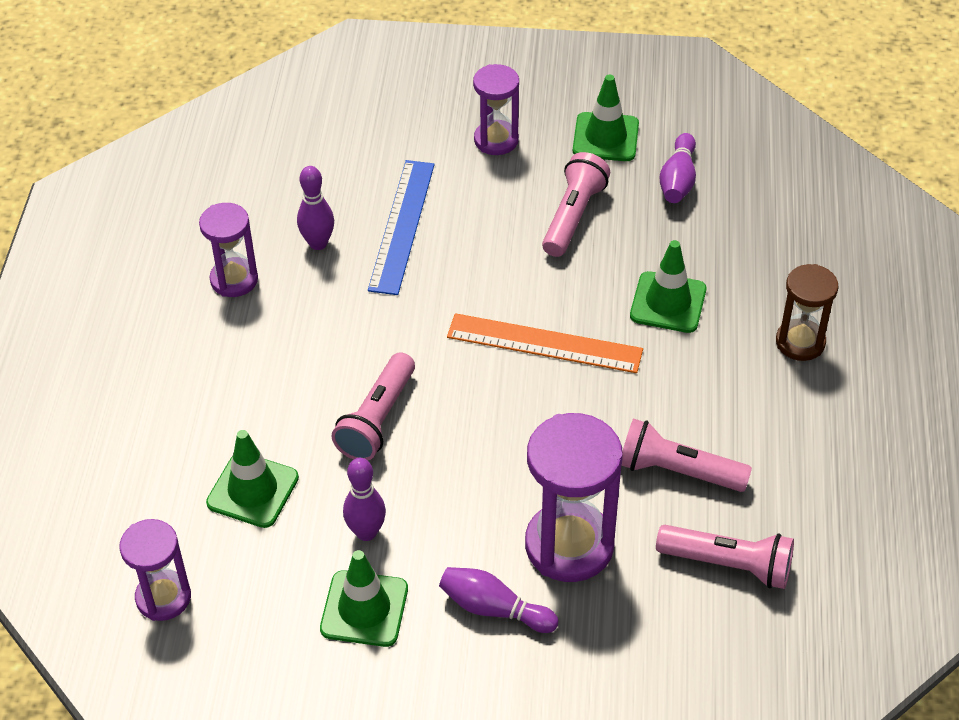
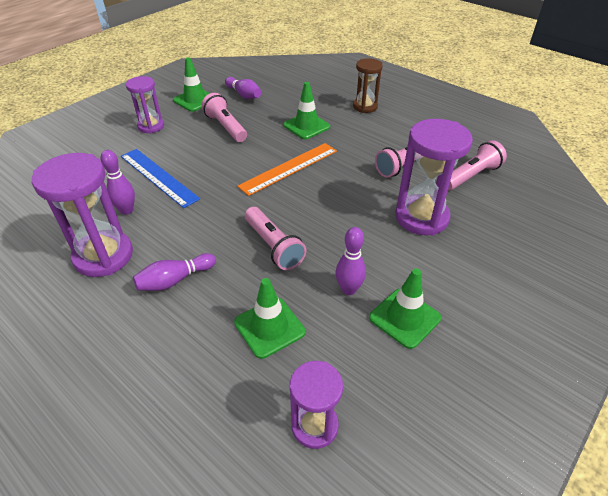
camera: 55 degrees left, 5 degrees down
purple hourglass [199,203,258,297] -> purple hourglass [32,153,133,277], size x1.64
purple bowling pin [439,567,558,633] -> purple bowling pin moved to [133,253,216,291]

